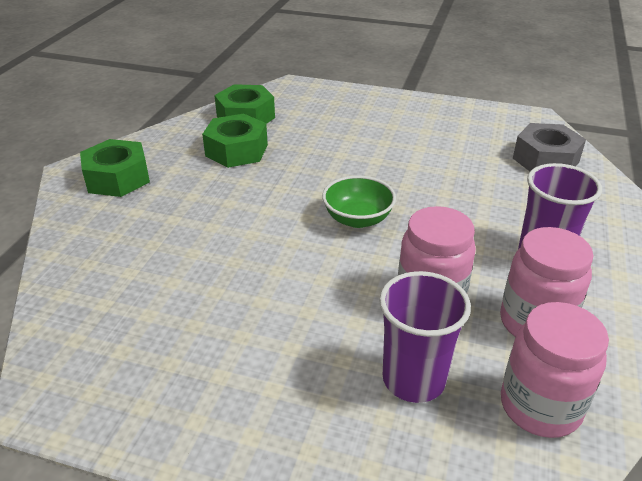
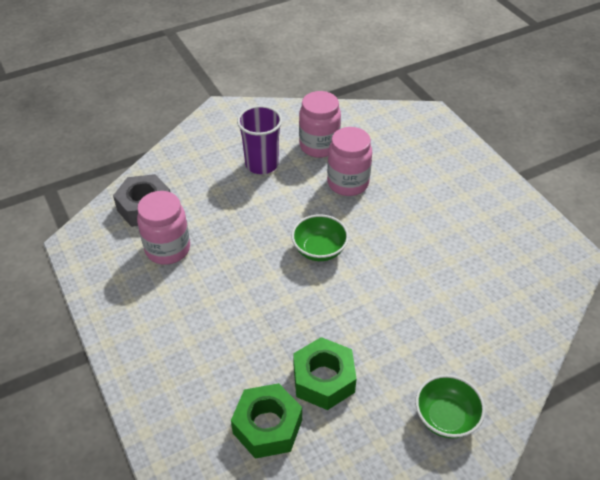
camera: 135 degrees left, 10 degrees up
green nut [80,139,150,197] -> green bowl [415,375,485,439]
purple cup [379,271,471,403] -> none
pink jar [501,302,609,438] -> pink jar moved to [137,191,190,265]

